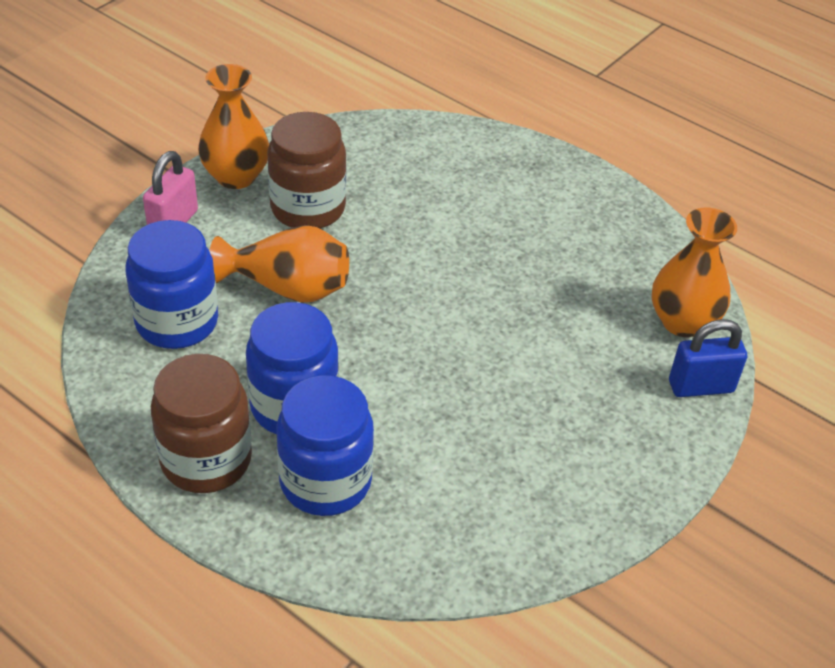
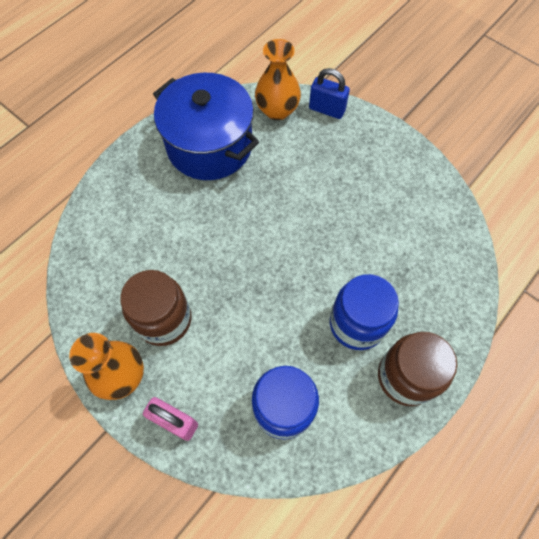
camera: 85 degrees left, 20 degrees up
orange vase [209,225,349,303] -> none
blue jar [277,376,374,516] -> none
blue padlock [669,319,747,397] -> blue padlock turned 60 degrees counterclockwise [309,68,350,119]
none -> blue pot [153,73,259,180]

